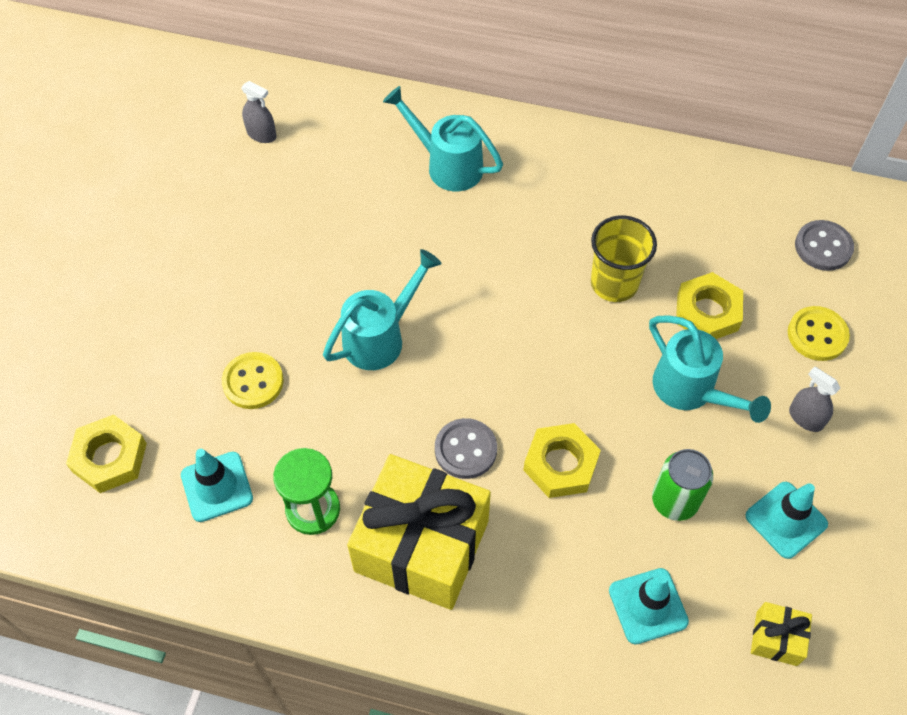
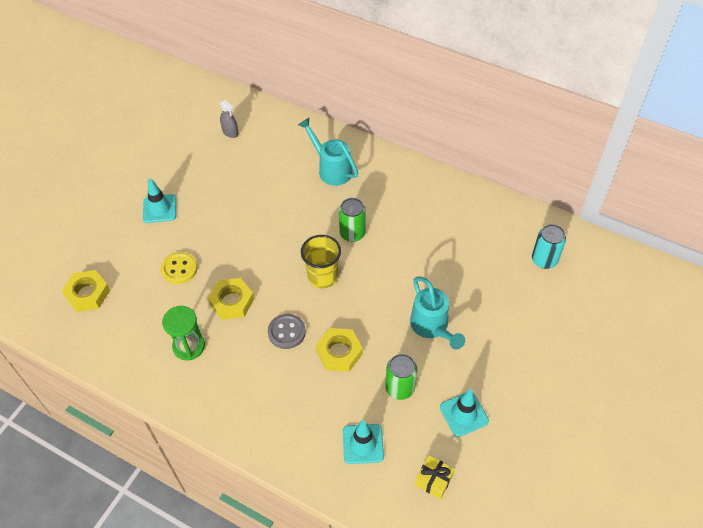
camera: 15 degrees right, 5 degrees down
turquoise traffic cone [181,449,253,522] -> turquoise traffic cone moved to [143,179,176,223]
turquoise watering can [323,249,442,370] -> none
yellow gift [347,454,491,610] -> none
yellow cup [591,215,657,302] -> yellow cup moved to [301,235,341,289]
yellow nut [676,272,743,339] -> yellow nut moved to [208,278,254,320]
yellow button [788,306,850,361] -> none
grey spray bottle [789,367,840,432] -> none
grey button [795,220,854,271] -> turquoise can [532,224,566,269]
none -> green can [339,198,366,242]

